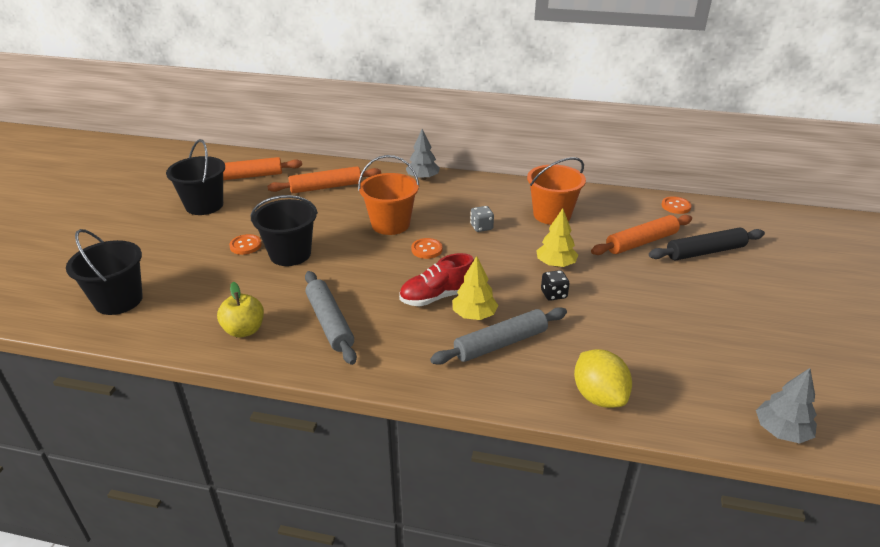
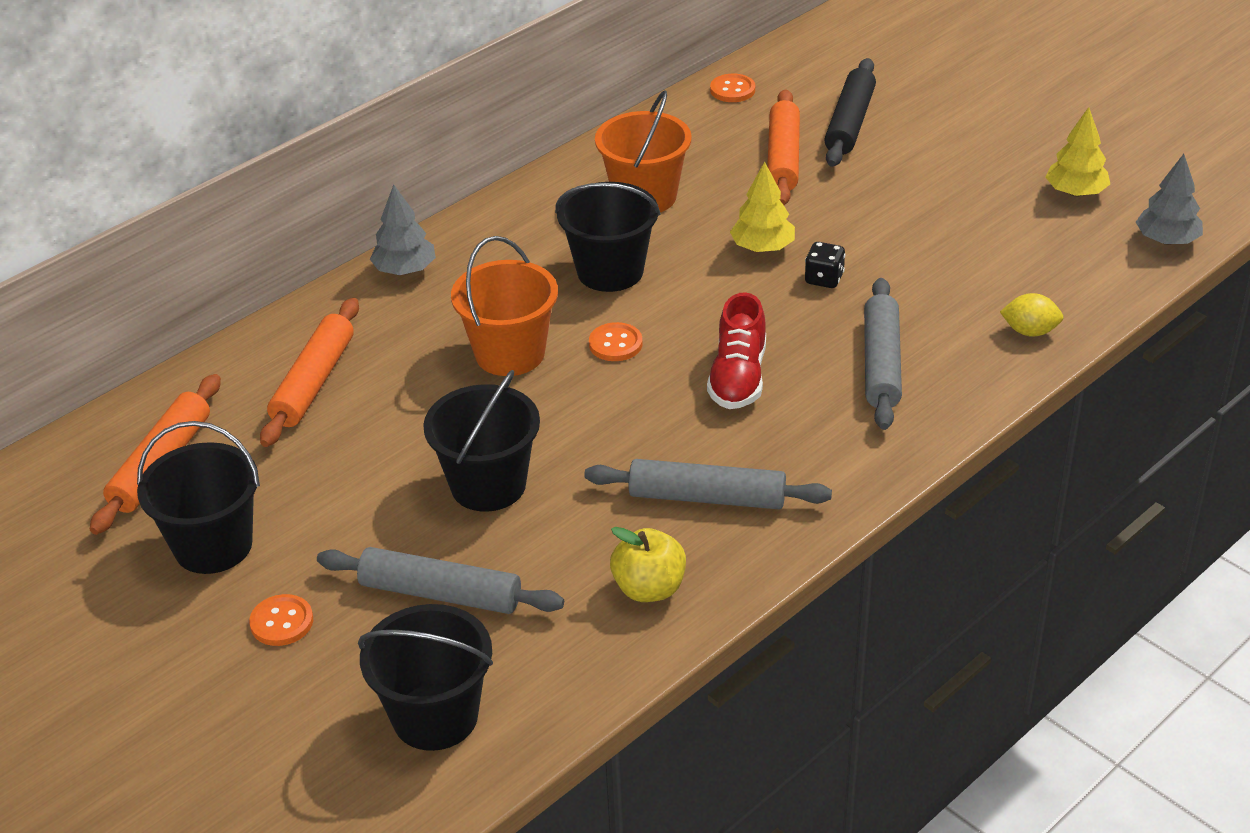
camera: 55 degrees left, 5 degrees up
orange button [229,234,262,255] -> orange button moved to [249,594,313,646]
yellow tree [453,256,498,320] -> yellow tree moved to [1045,107,1110,197]
grey dice [470,206,494,232] -> black bucket [555,182,660,292]
yellow lemon [574,349,632,408] -> yellow lemon [1000,293,1064,337], size x0.63
none -> grey rolling pin [317,547,564,614]

